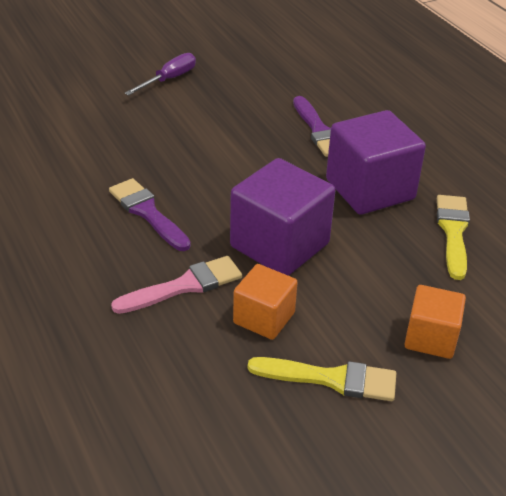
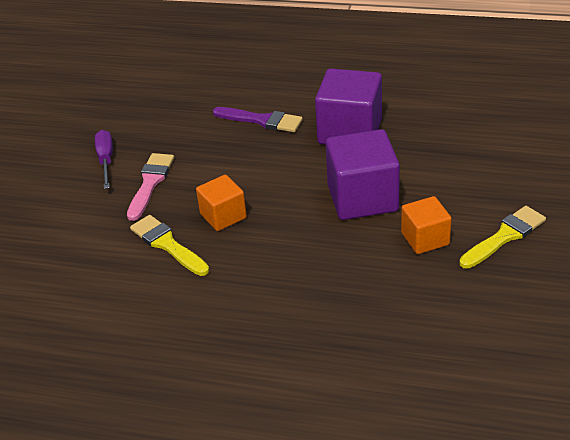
camera: 45 degrees left, 0 degrees up
purple brush [109,178,191,251] -> none
pink brush [111,256,242,314] -> pink brush moved to [127,153,174,221]
orange cube [404,285,466,359] -> orange cube moved to [196,175,247,231]
yellow brush [437,195,470,280] -> yellow brush moved to [130,215,209,276]

